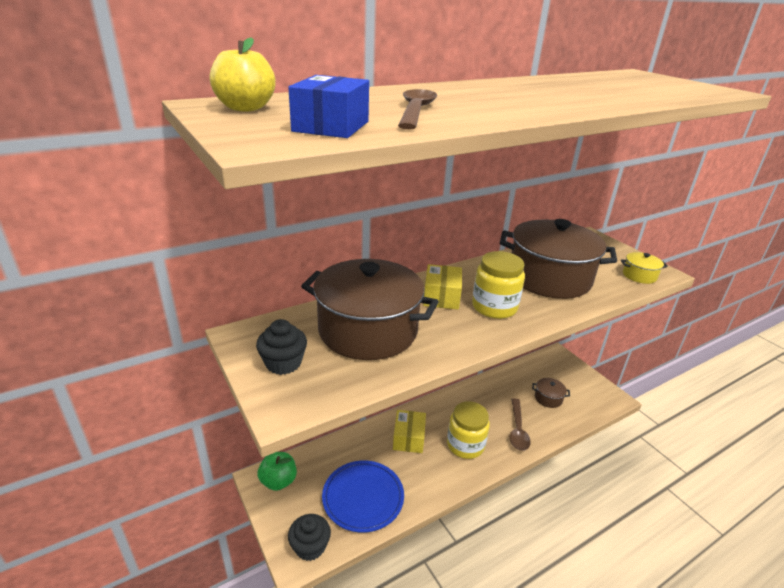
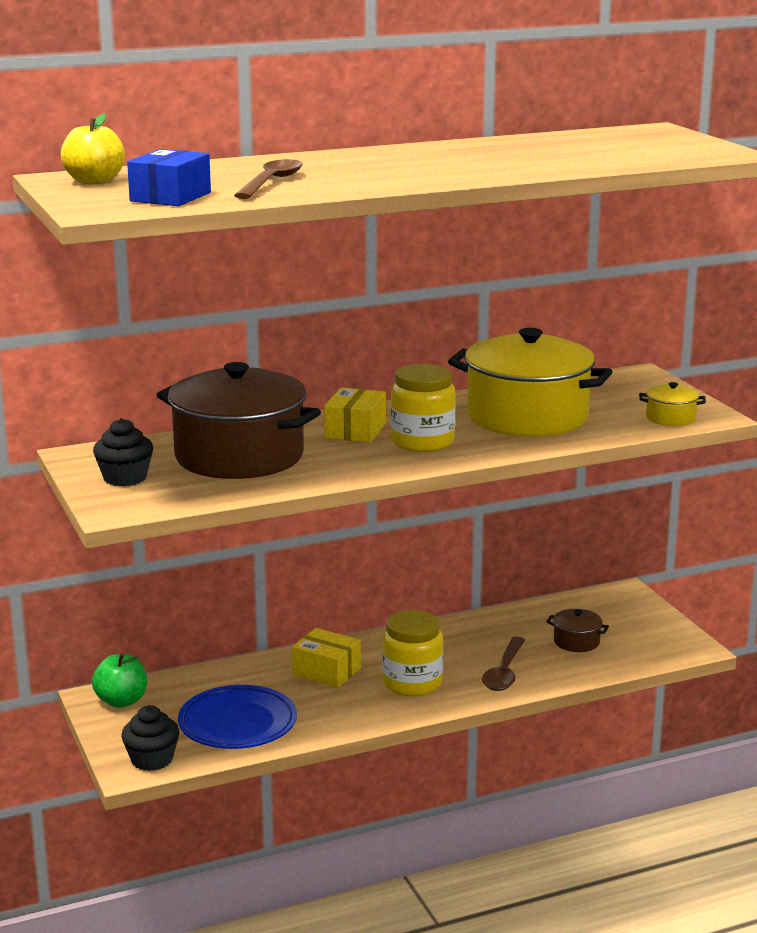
camera: 10 degrees right, 10 degrees down
yellow box [393,410,426,453] -> yellow box turned 75 degrees counterclockwise [292,628,361,688]
brown pot [500,219,617,299] -> yellow pot [448,328,612,437]

